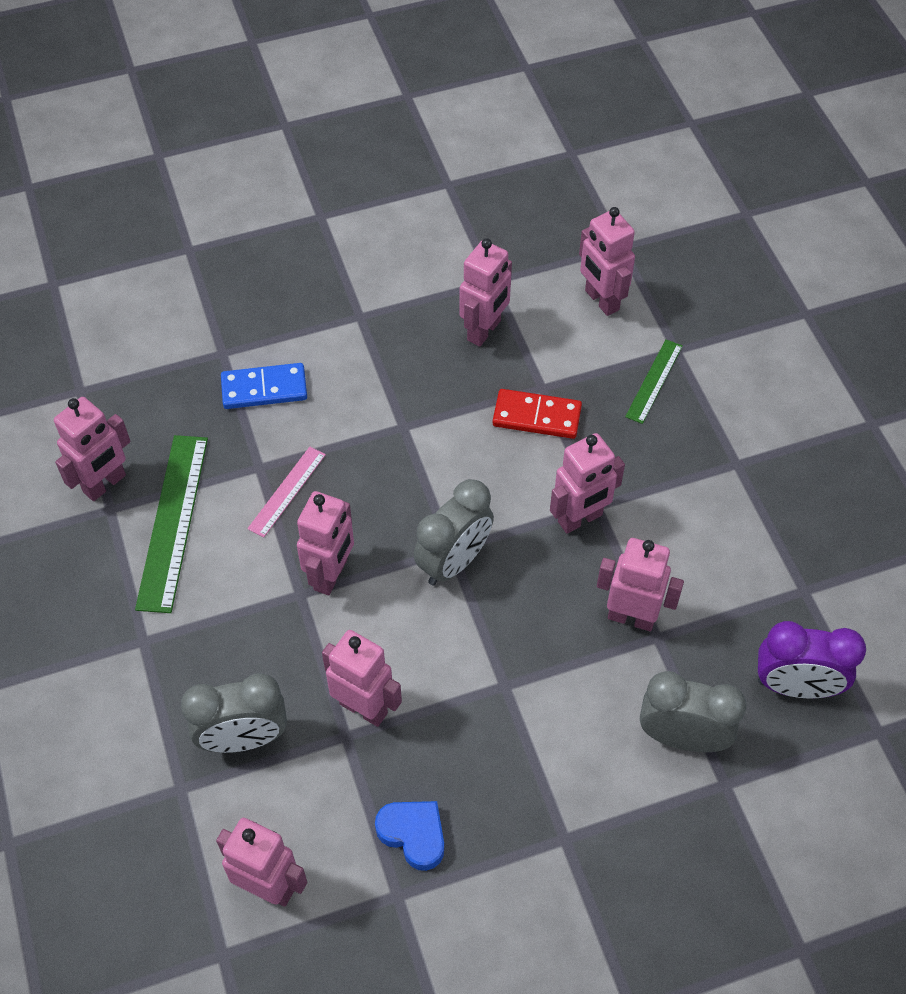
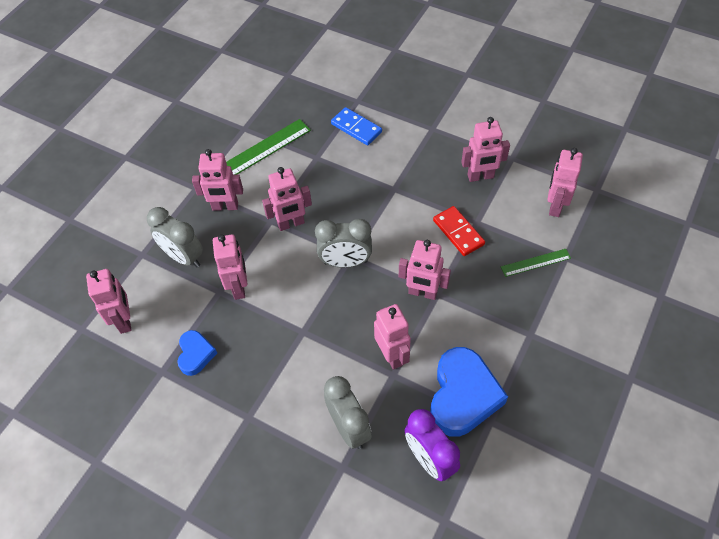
camera: 50 degrees right, 0 degrees up
pink robot [54,397,130,501] -> pink robot moved to [192,149,243,211]
pink ruler [247,447,326,538] -> none
none -> blue heart [430,347,508,437]

